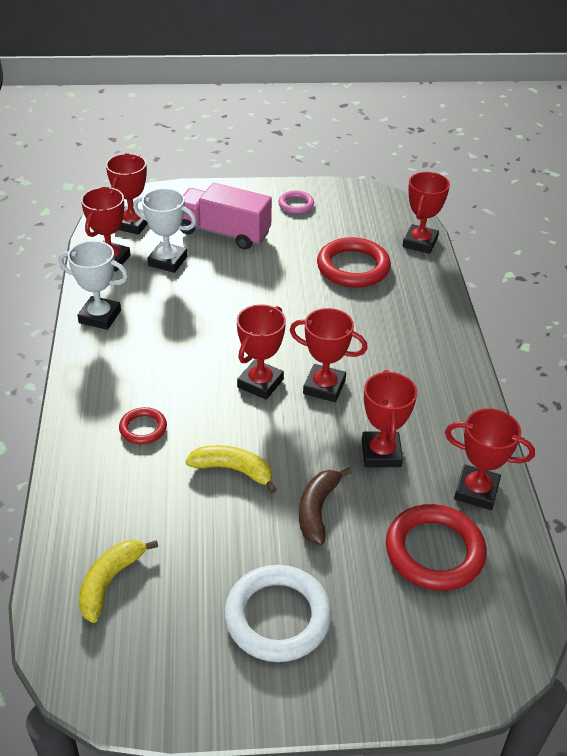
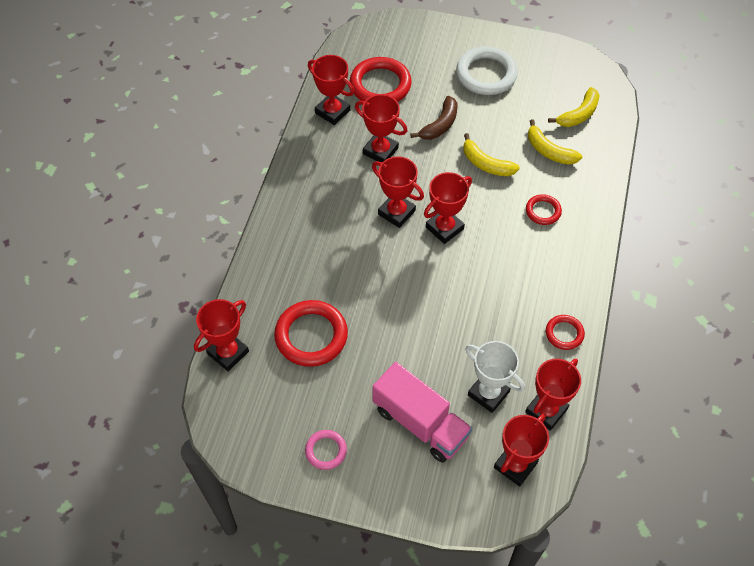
camera: 160 degrees left, 15 degrees up
white trophy [59,241,128,330] -> red ring [546,315,585,350]
red trophy [362,370,417,467] -> red trophy turned 75 degrees counterclockwise [355,94,407,162]
none -> yellow banana [528,119,582,165]

